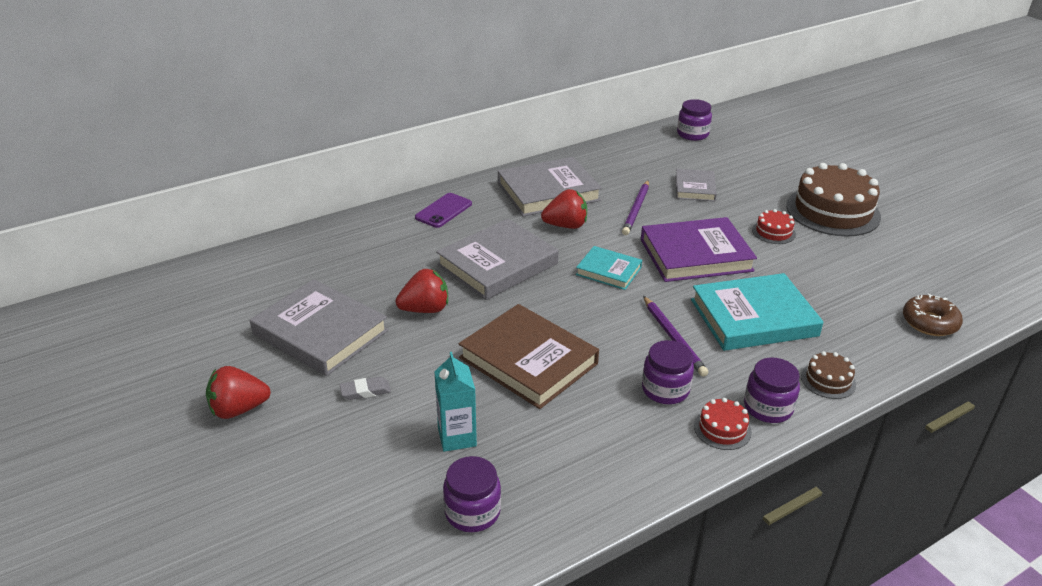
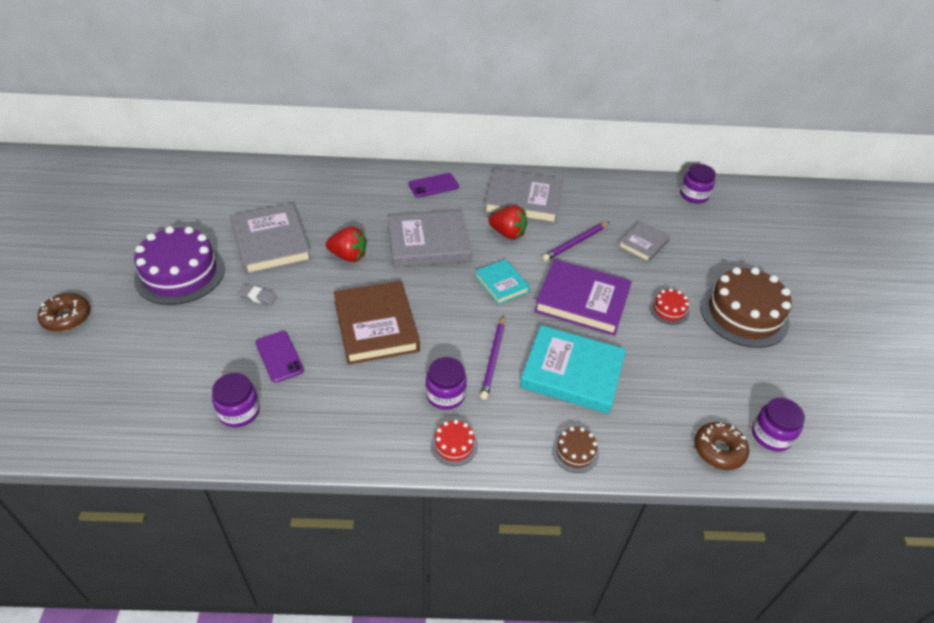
camera: 30 degrees right, 10 degrees up
red strawberry [206,366,271,419] -> purple cake [134,226,225,305]
turquoise carton [434,352,477,452] -> purple phone [255,331,304,383]
purple jar [744,357,800,423] -> purple jar moved to [752,398,805,452]
none -> brown donut [38,293,90,332]

